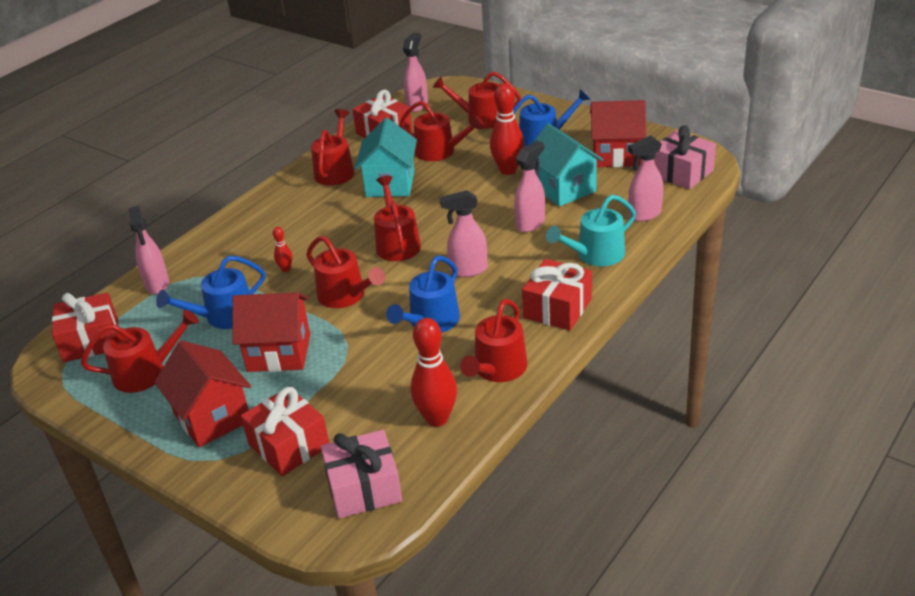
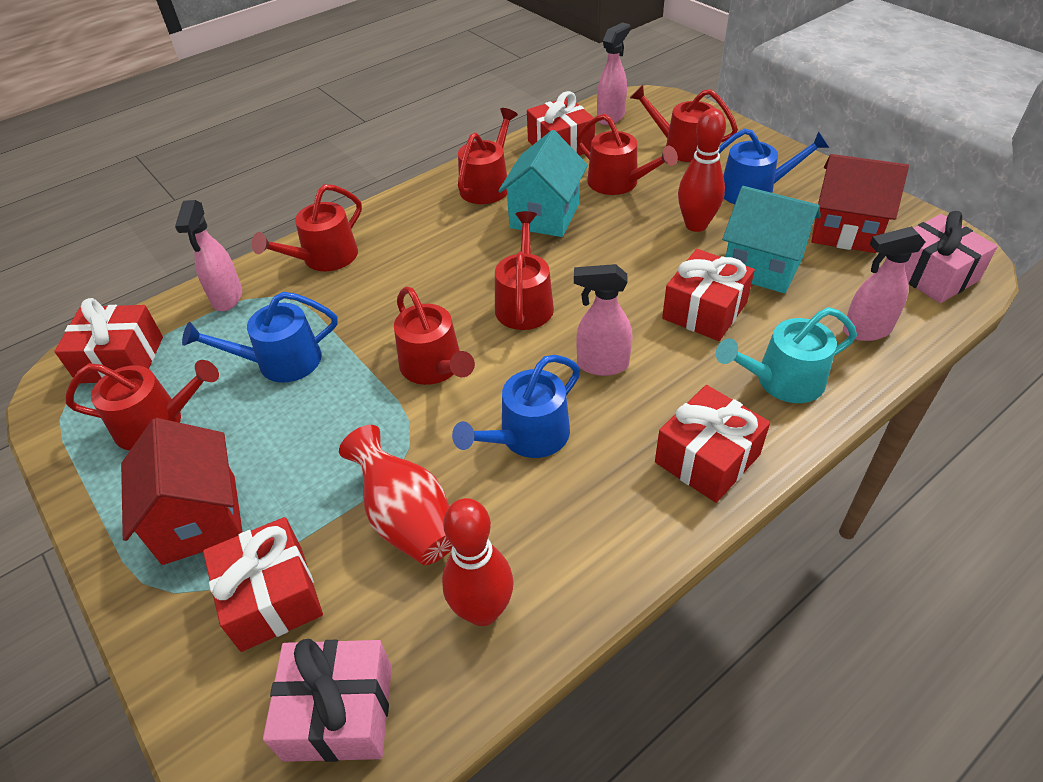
camera: 15 degrees right, 10 degrees up
red house [232,292,310,372] -> none
red bowling pin [273,227,293,272] -> none
red watering can [460,299,527,382] -> red watering can moved to [252,184,362,271]
pink spray bottle [514,141,545,232] -> red gift [662,249,755,341]
turquoise house [534,123,604,207] -> turquoise house turned 45 degrees counterclockwise [722,186,821,294]
none -> red vase [339,425,453,565]

